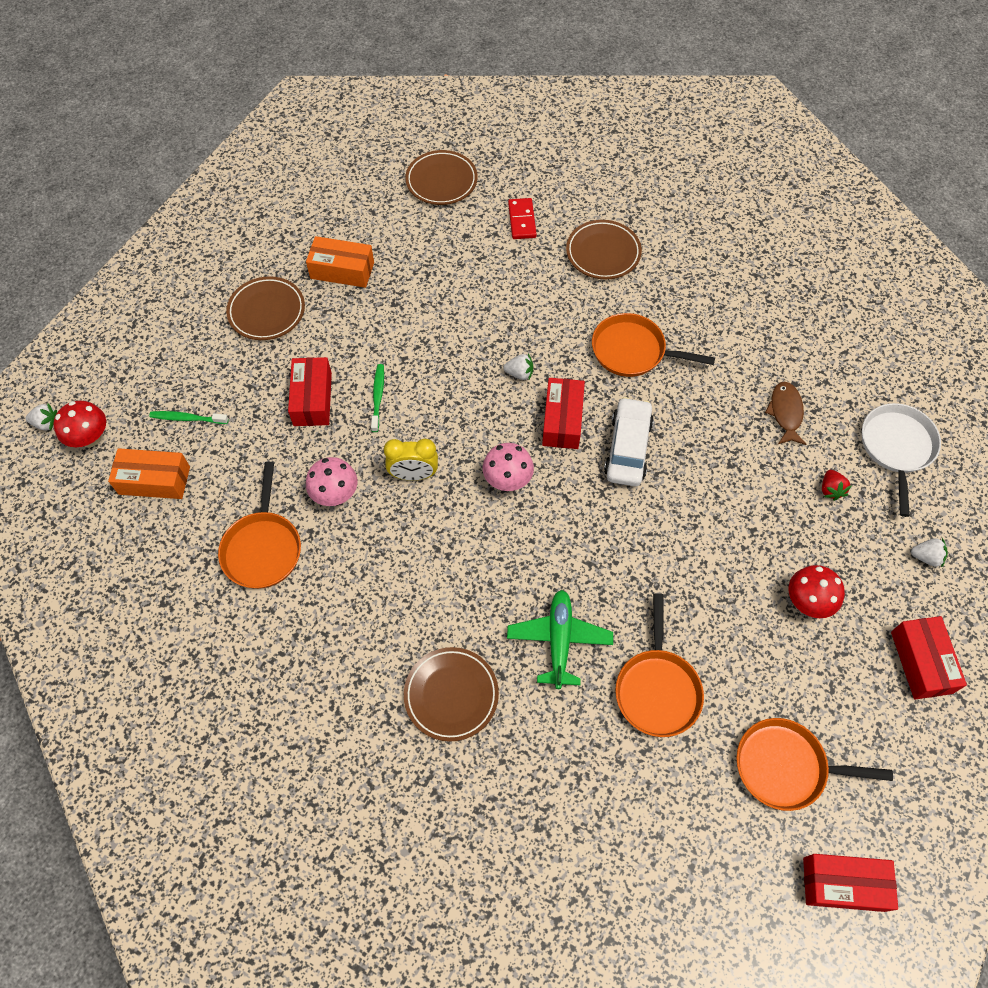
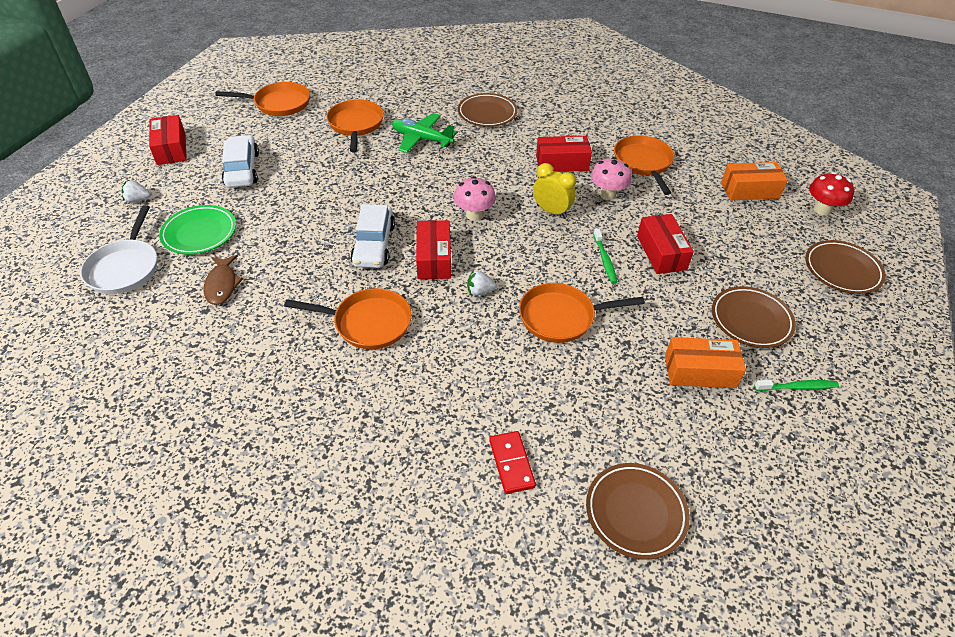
camera: 170 degrees right, 15 degrees down
white strawberry [26,403,57,431] -> none
green toothbrush [149,411,228,424] -> green toothbrush moved to [754,380,839,391]
yellow clock [384,439,438,481] -> yellow clock turned 45 degrees clockwise [533,163,576,218]
green plane [507,590,613,689] -> green plane turned 120 degrees clockwise [392,113,457,153]
brown plate [566,220,642,279] -> brown plate moved to [805,240,886,294]
red mushroom [789,565,845,618] -> white car [222,135,259,188]
red box [803,854,898,912] -> red box moved to [536,136,592,172]
red strawberry [822,470,852,501] -> green plate [159,205,236,255]
none -> orange pan [519,283,645,343]

